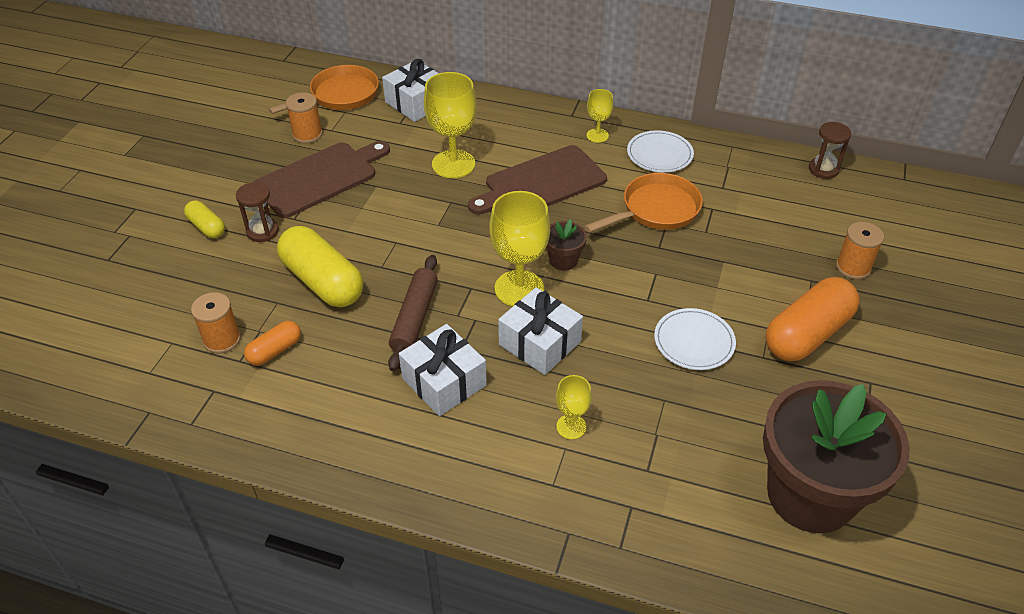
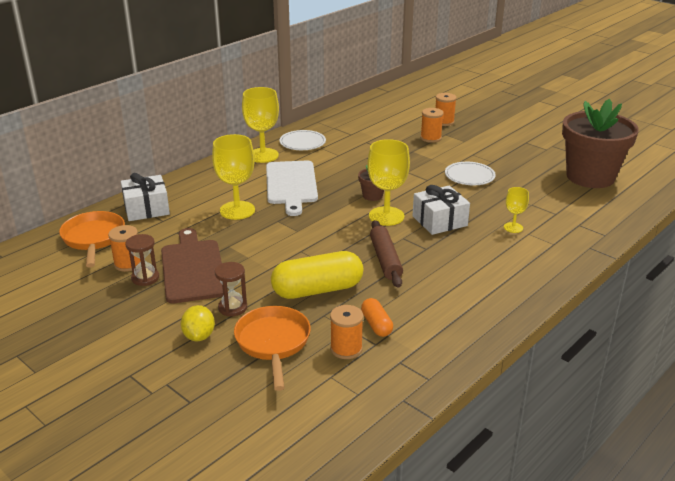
camera: 65 degrees left, 15 degrees down
yellow capsule [184,201,225,238] -> yellow lemon [181,305,215,341]
brown rolling pin [388,255,438,371] -> brown rolling pin turned 45 degrees clockwise [370,220,403,288]
white gift [399,324,487,416] -> none
brown cutting board [468,145,607,215] -> white cutting board [266,161,318,216]
orange pan [584,173,703,233] -> orange pan moved to [234,306,311,391]
yellow goblet [587,89,613,143] -> yellow goblet [242,87,279,163], size x1.89
orange capsule [766,277,860,361] -> none
brown hourglass [809,122,851,179] -> brown hourglass moved to [126,234,159,286]
none -> orange spool [420,108,444,143]

